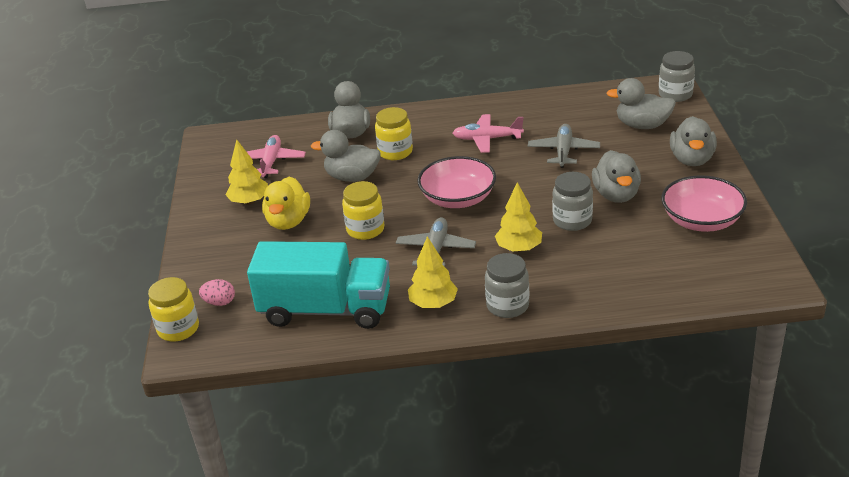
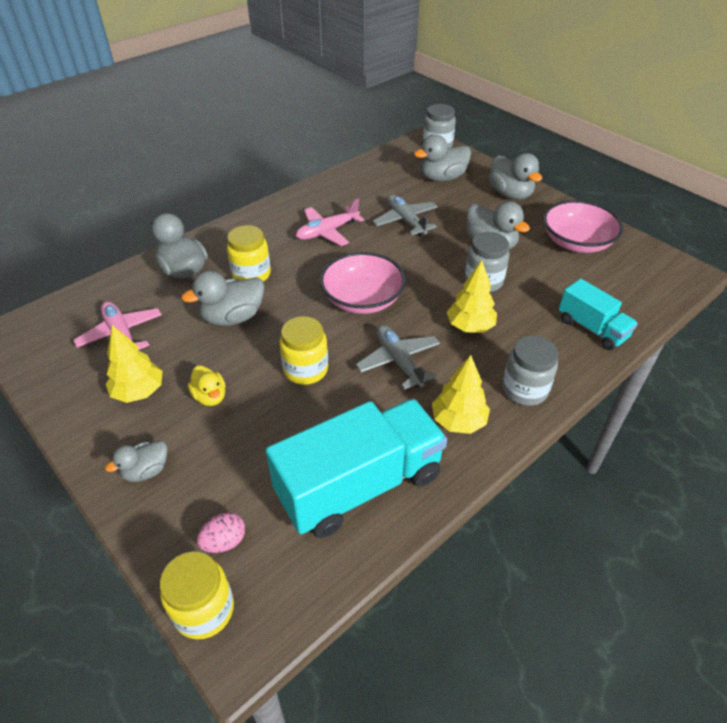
camera: 40 degrees left, 10 degrees up
yellow duck [262,176,310,230] -> yellow duck [188,365,226,406], size x0.60
none -> grey duck [105,440,167,482]
none -> turquoise truck [559,279,638,350]

